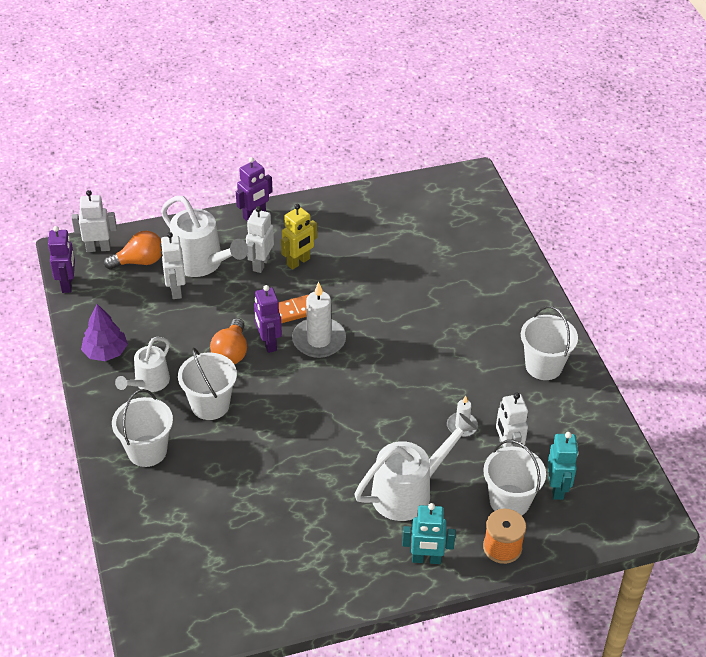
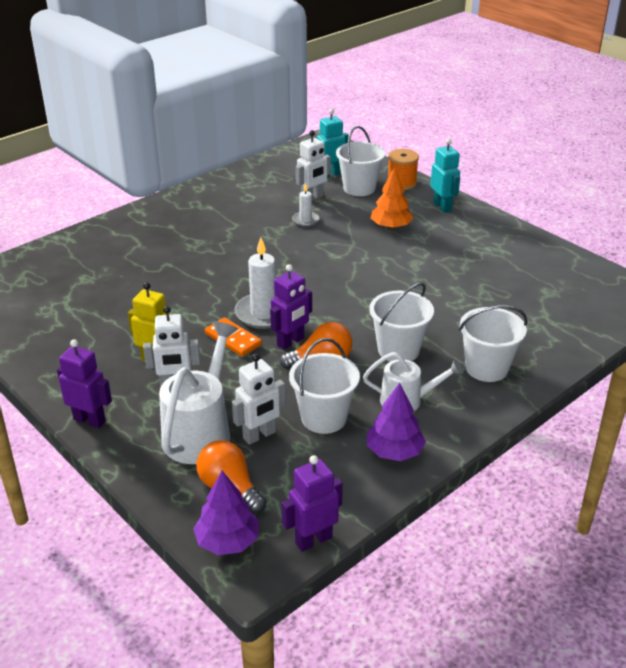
camera: 115 degrees left, 10 degrees down
white robot [71,190,117,252] -> purple tree [193,471,259,555]
white watering can [355,413,477,521] -> orange tree [371,167,413,229]
white bucket [521,306,578,380] -> white bucket moved to [289,338,360,434]

